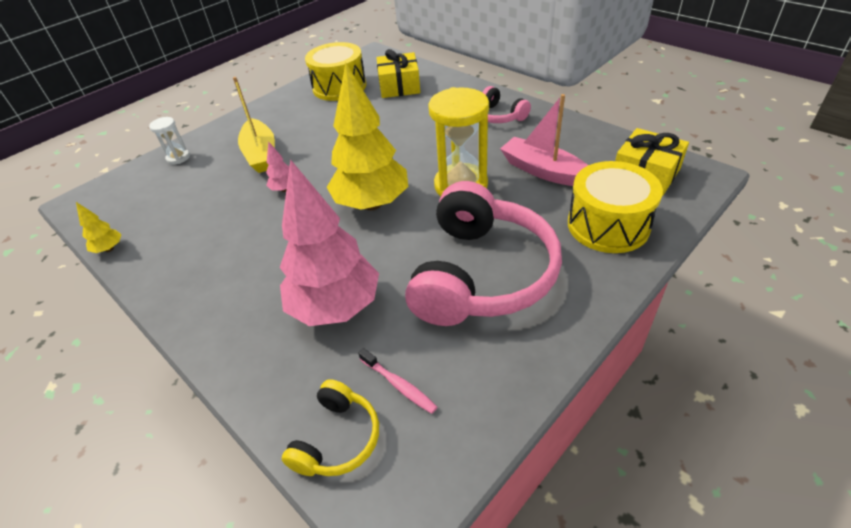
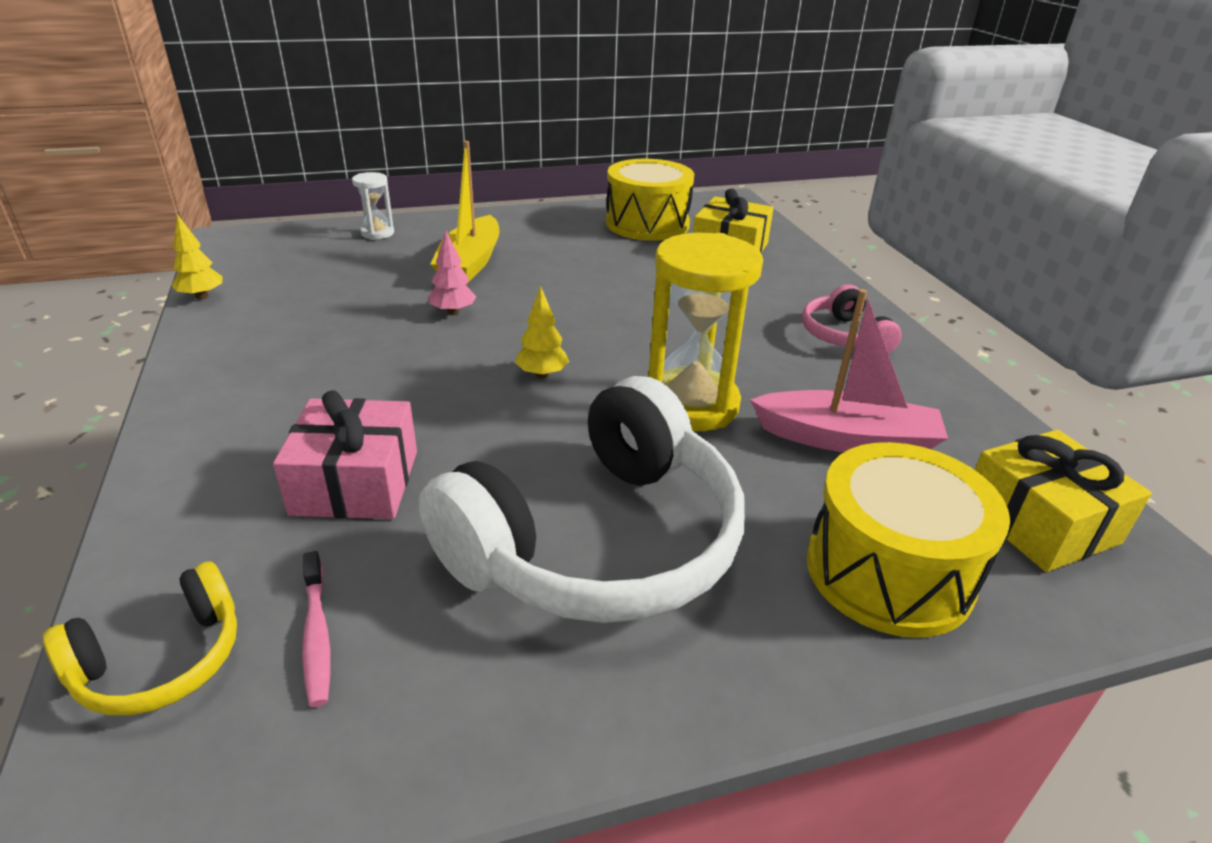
camera: 25 degrees right, 10 degrees down
pink tree [280,159,379,326] -> pink gift [273,390,417,519]
yellow tree [327,63,408,210] -> yellow tree [515,286,569,379], size x0.40
pink headphones [405,181,562,326] -> white headphones [419,376,745,623]
pink boat [500,94,588,186] -> pink boat turned 120 degrees clockwise [750,289,948,452]

